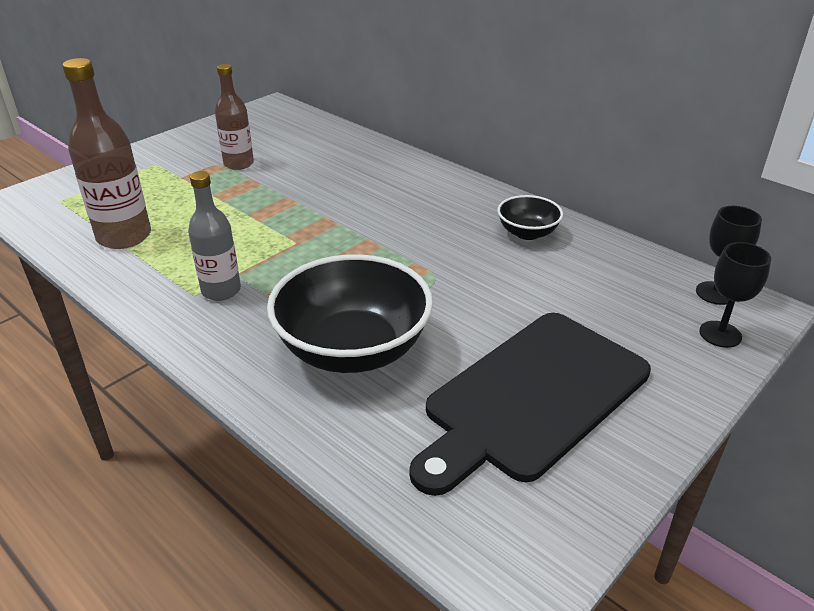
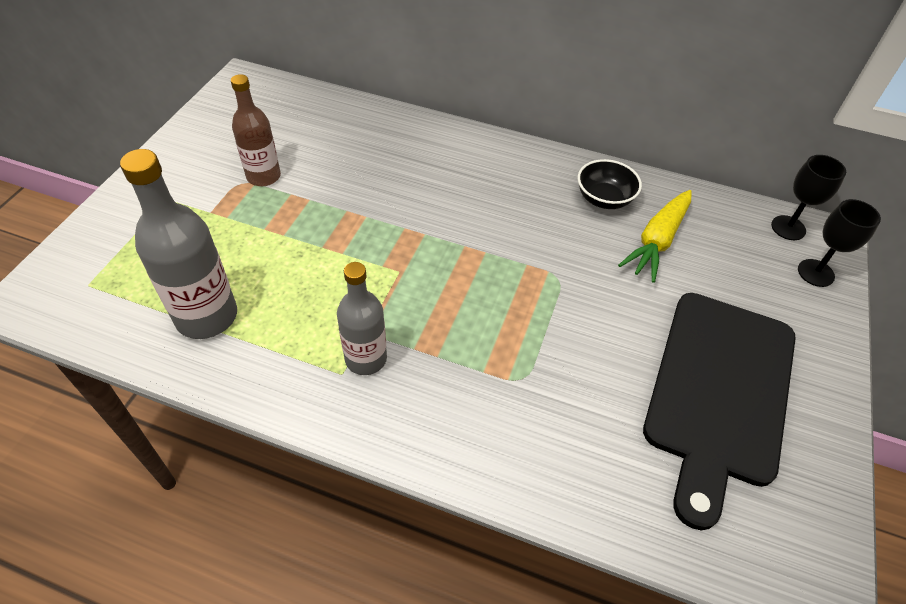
camera: 25 degrees left, 15 degrees up
brown bottle [62,58,151,249] -> grey bottle [120,149,237,339]
black bowl [267,254,433,373] -> none
none -> yellow carrot [618,190,692,283]

